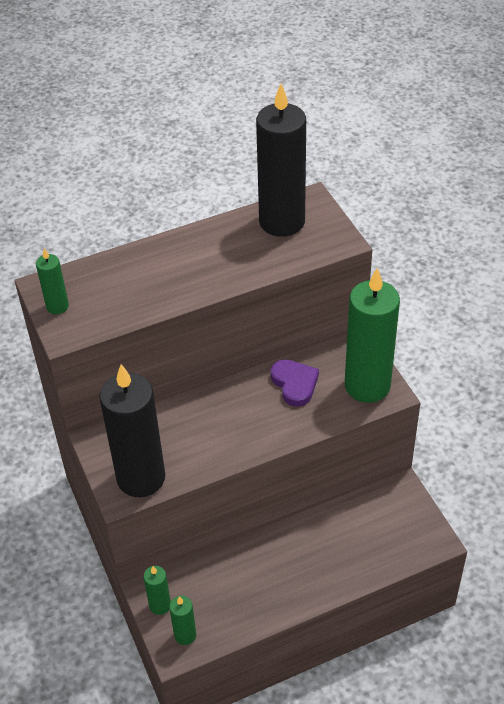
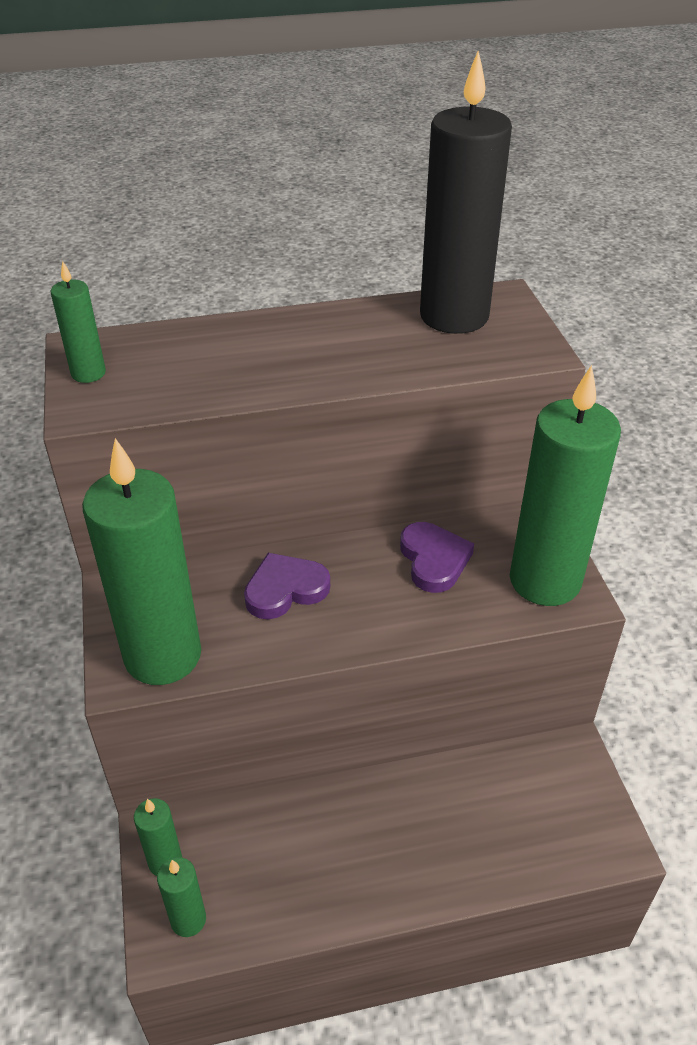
camera: 10 degrees right, 5 degrees down
black candle [99,364,165,497] -> green candle [82,438,201,685]
none -> purple heart [244,553,330,619]

